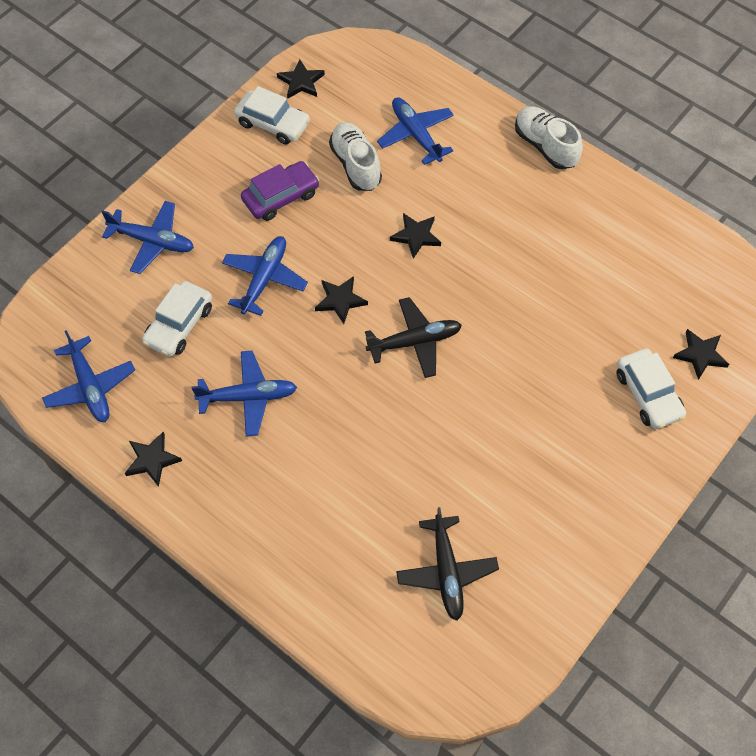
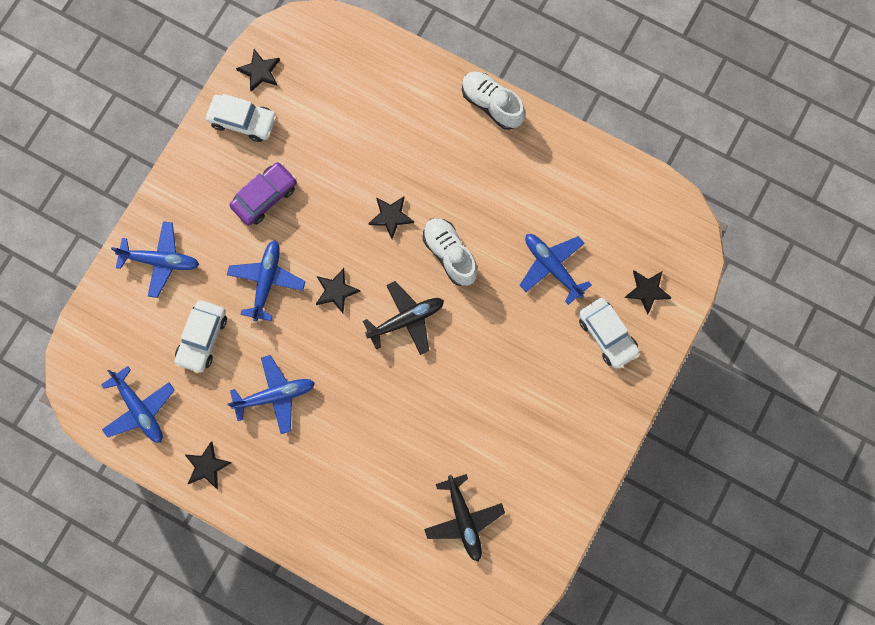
camera: 10 degrees left, 15 degrees up
white shoe [329,122,382,191] -> white shoe moved to [423,218,478,286]
blue plane [377,97,454,165] -> blue plane moved to [520,234,592,305]

